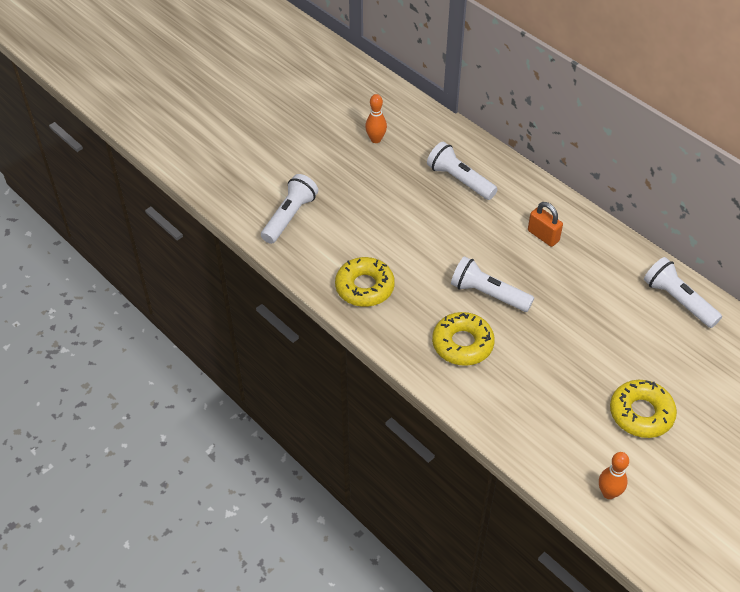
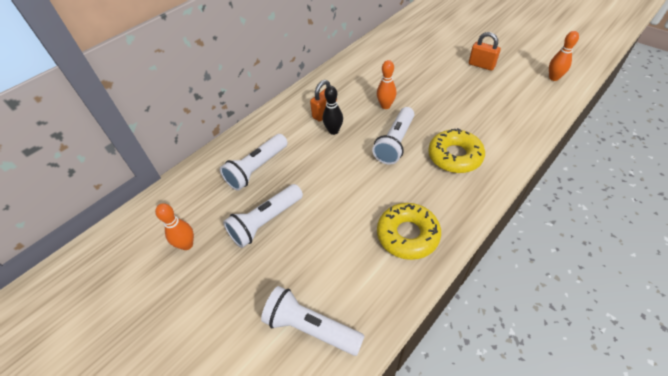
camera: 90 degrees left, 0 degrees up
yellow donut [610,380,677,438] -> orange padlock [469,32,501,71]
white flashlight [644,257,722,328] -> white flashlight moved to [223,184,303,248]
none -> black bowling pin [323,86,343,135]
none -> orange bowling pin [377,60,396,109]

